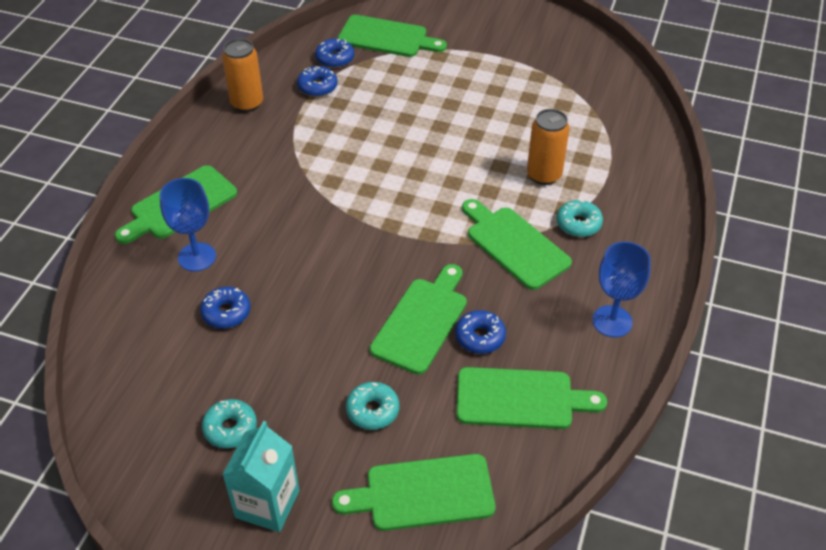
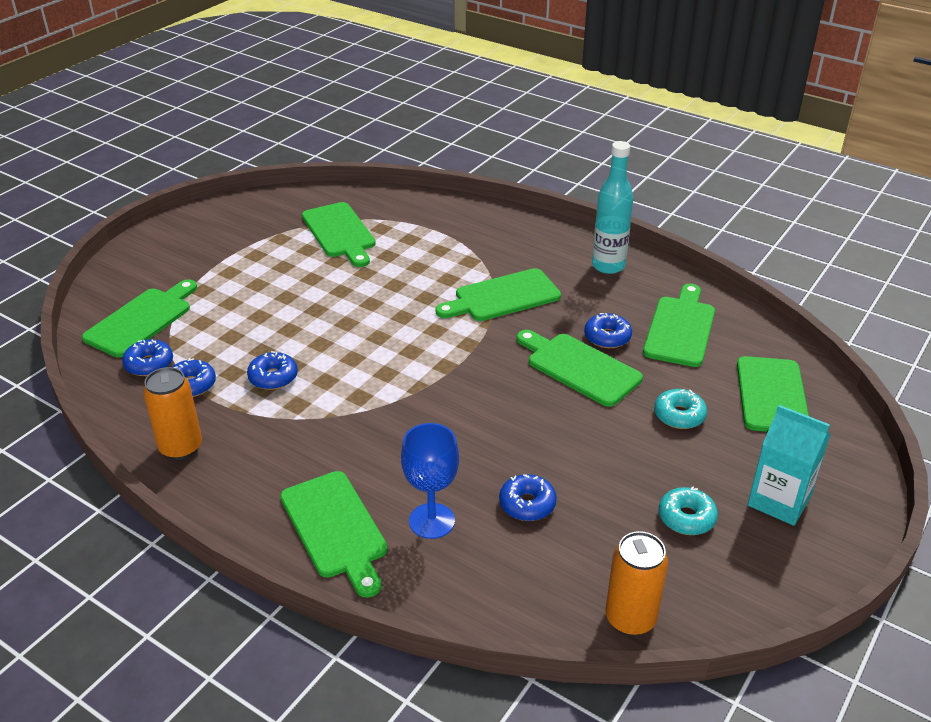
camera: 75 degrees left, 10 degrees down
orange can [527,109,569,185] -> orange can moved to [606,531,668,636]
turquoise donut [556,200,603,237] -> none
blue goblet [592,242,651,337] -> turquoise bottle [592,141,633,274]
none -> blue donut [247,351,298,390]
none -> green cutting board [302,202,376,267]

